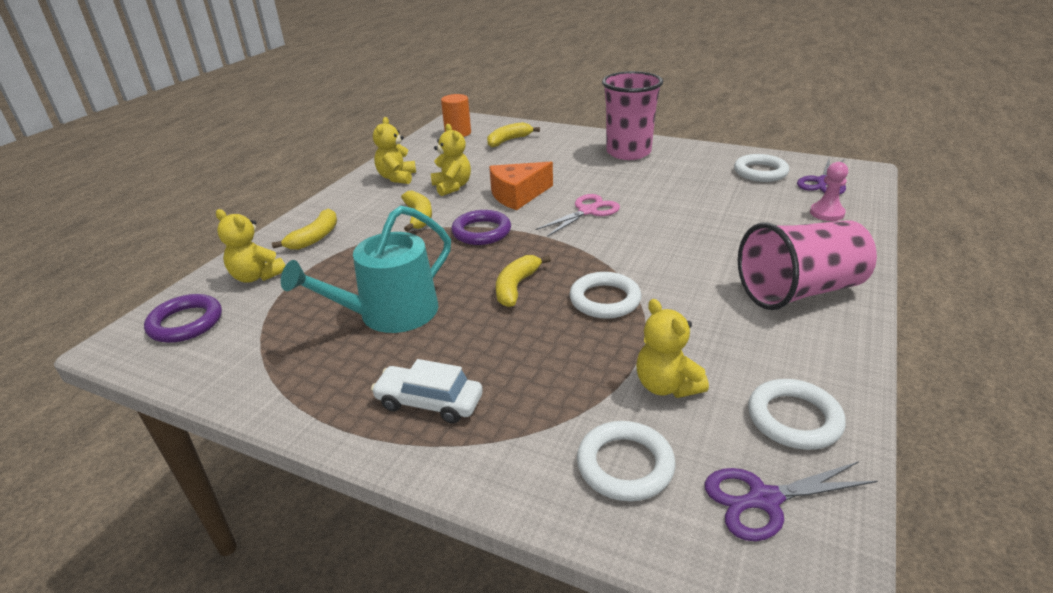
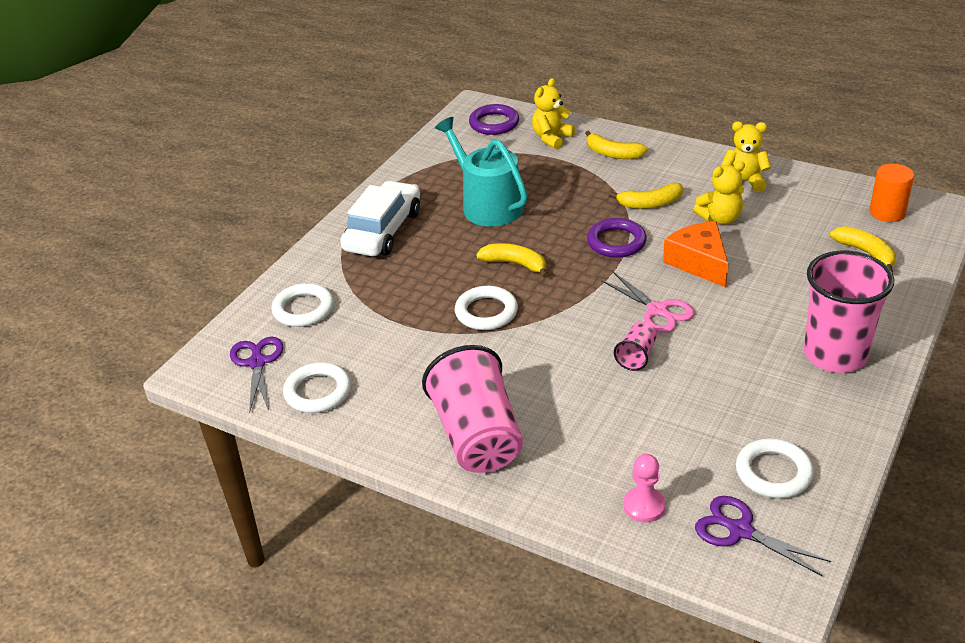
camera: 95 degrees right, 5 degrees up
white car [371,359,483,424] -> white car [340,181,420,256], size x1.56
yellow teddy bear [636,299,709,398] -> none
none -> pink cup [614,321,657,371]

